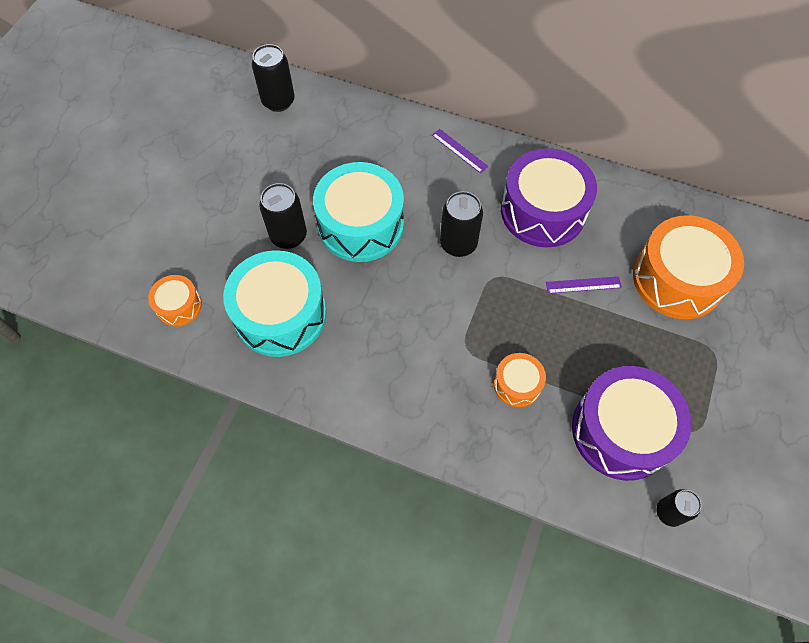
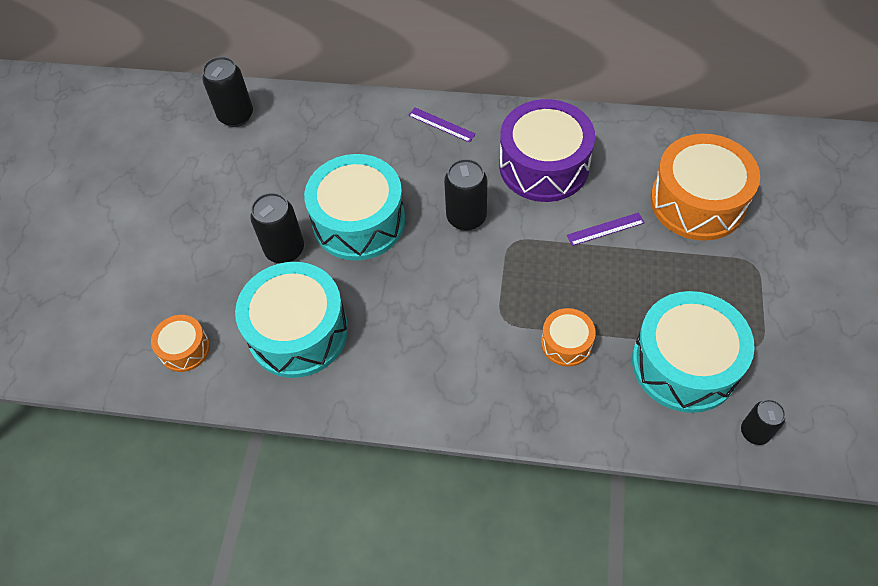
camera: 10 degrees left, 5 degrees down
purple drum [572,366,691,481] -> turquoise drum [632,291,755,413]

